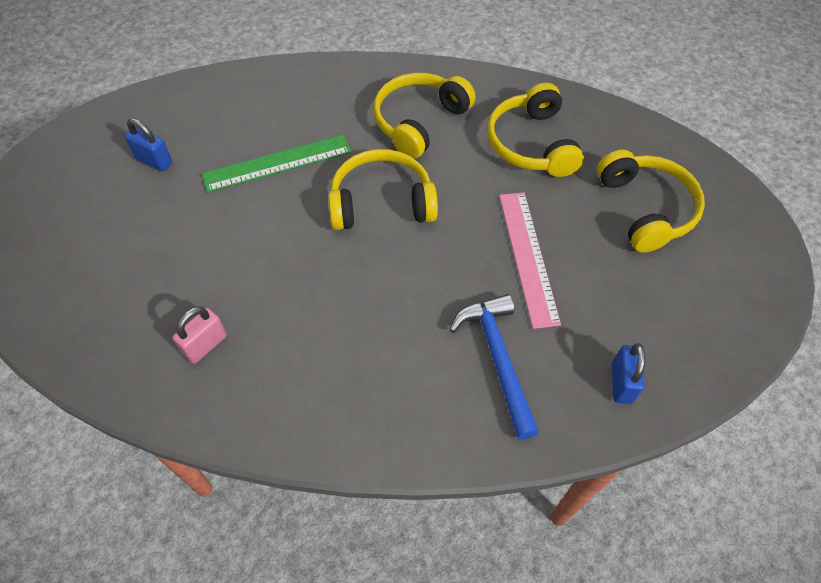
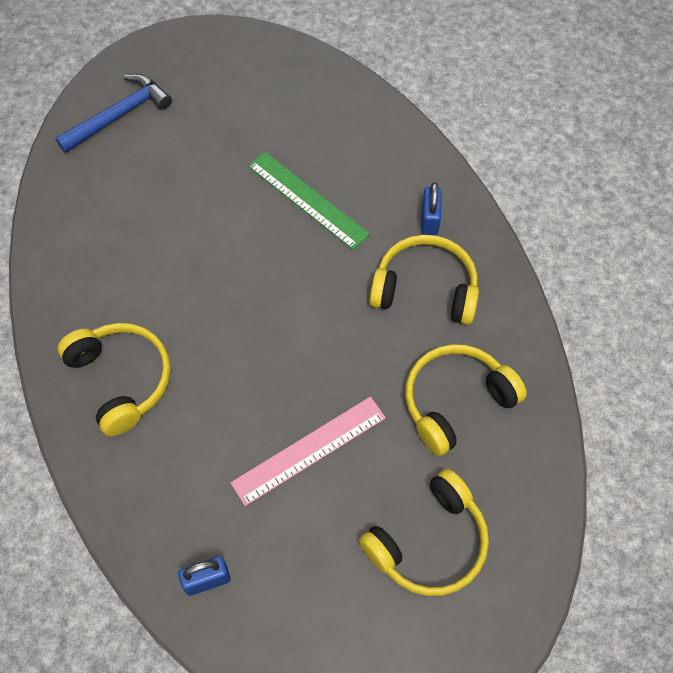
camera: 65 degrees right, 5 degrees up
blue padlock [125,118,172,172] -> blue padlock moved to [421,182,442,236]
pink padlock [172,307,227,364] -> none
yellow headphones [328,149,438,230] -> yellow headphones moved to [58,323,171,436]
blue hammer [449,294,539,440] -> blue hammer moved to [55,74,172,153]

